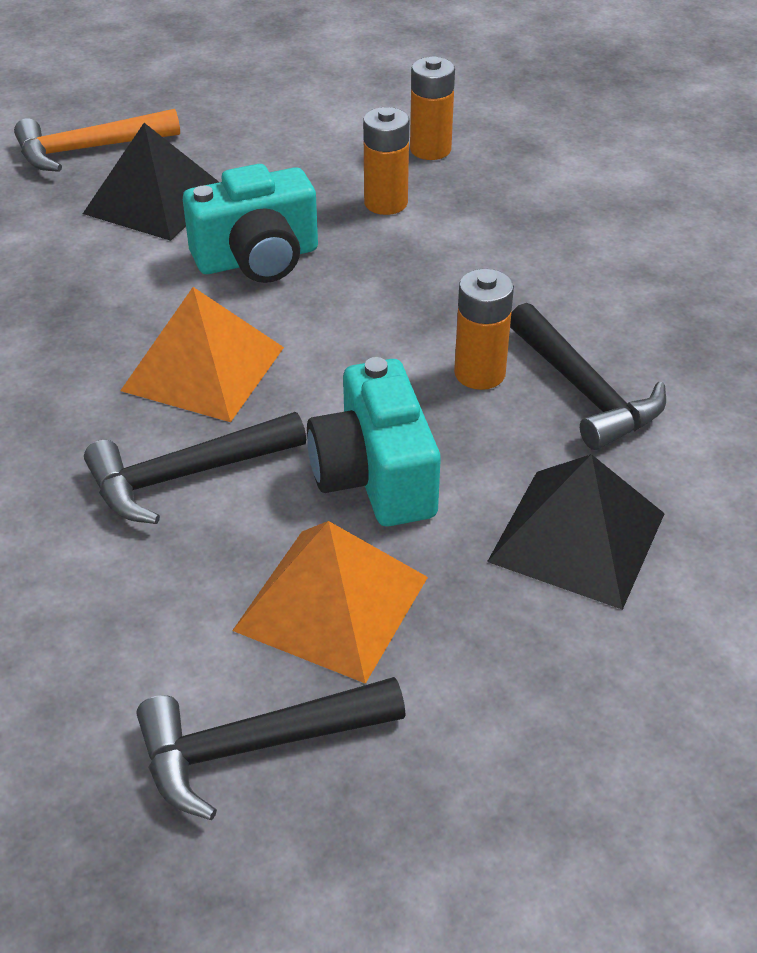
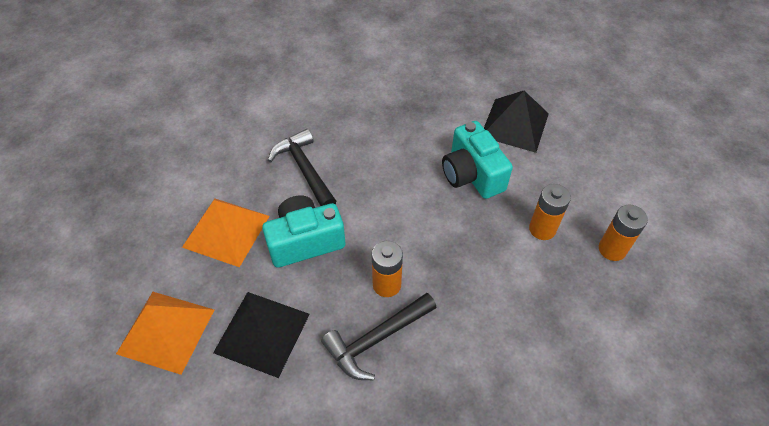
camera: 85 degrees right, 10 degrees up
orange hammer [14,109,180,172] -> none
orange pyramid [120,287,284,422] -> orange pyramid moved to [116,292,214,375]
black hammer [137,677,406,820] -> none

